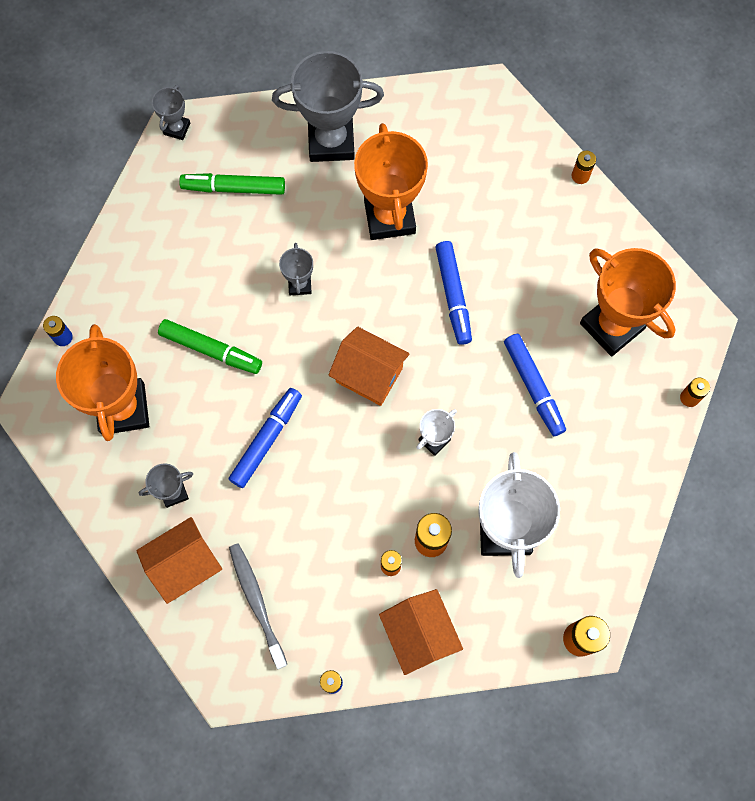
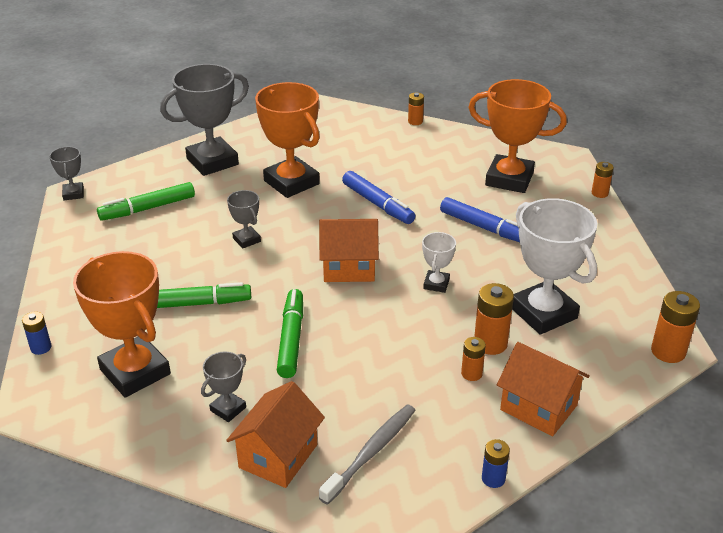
camera: 30 degrees left, 35 degrees down
blue marker [229,388,302,488] -> green marker [277,289,303,378]
grey toothbrush [229,543,287,669] -> grey toothbrush turned 90 degrees clockwise [319,404,416,505]

